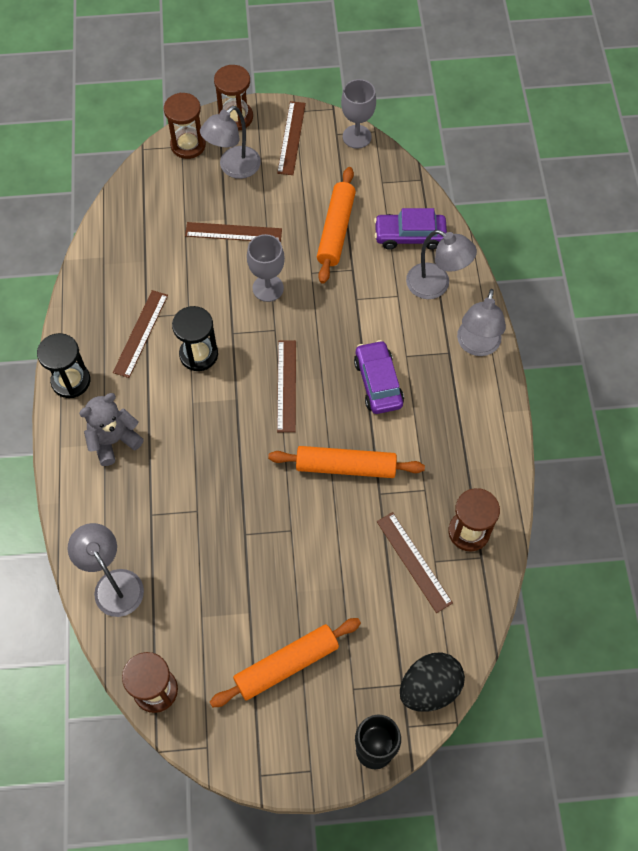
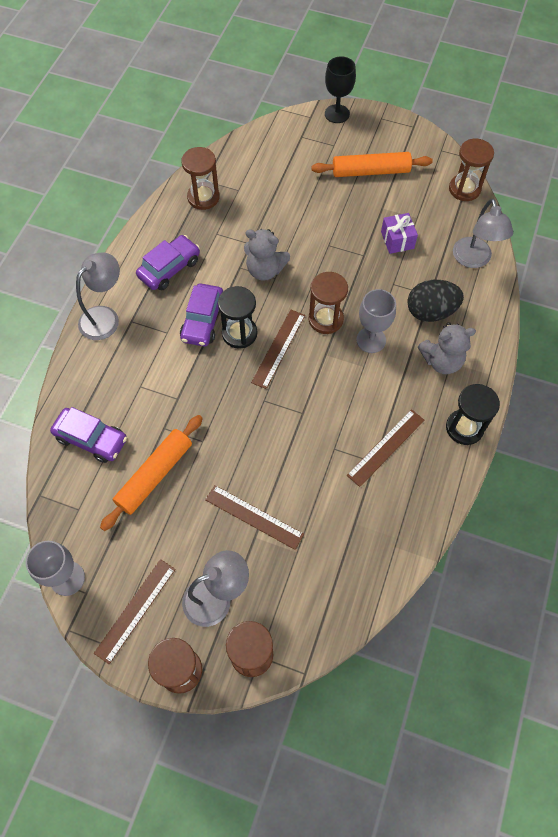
camera: 155 degrees left, 0 degrees up
black hourglass [172,306,218,371] -> black hourglass moved to [218,286,257,349]
grey goblet [247,234,285,302] -> grey goblet moved to [356,289,396,353]
orange rolling pin [268,446,425,478] -> grey teddy bear [244,229,290,281]
brown ruler [377,512,453,613] -> none
black egg [400,652,465,712] -> black egg moved to [408,280,464,322]
grey lamp [406,230,477,299] -> none
none -> purple car [136,235,200,290]
none -> brown hourglass [308,272,348,334]
none -> purple gift [381,213,418,254]

